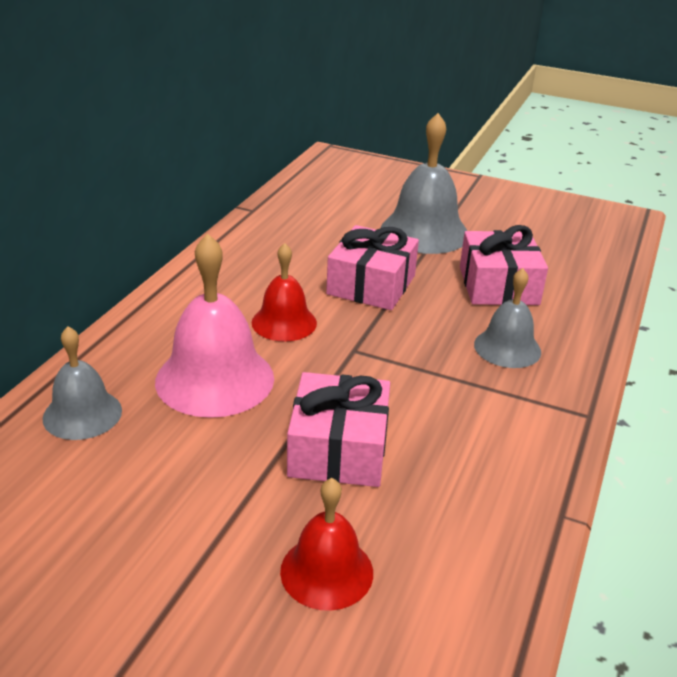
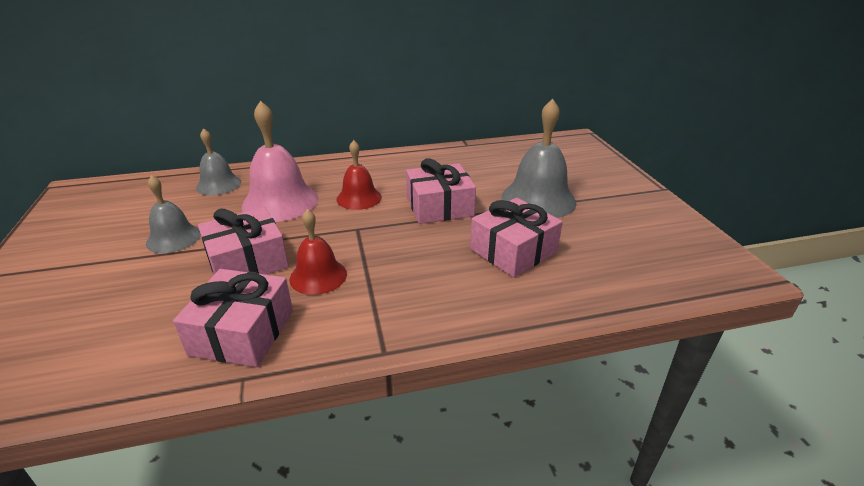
camera: 55 degrees right, 0 degrees up
red bell [280,478,373,611] -> red bell moved to [289,209,347,295]
grey bell [474,268,541,368] -> grey bell moved to [146,175,201,253]
none -> pink gift [173,269,293,367]

